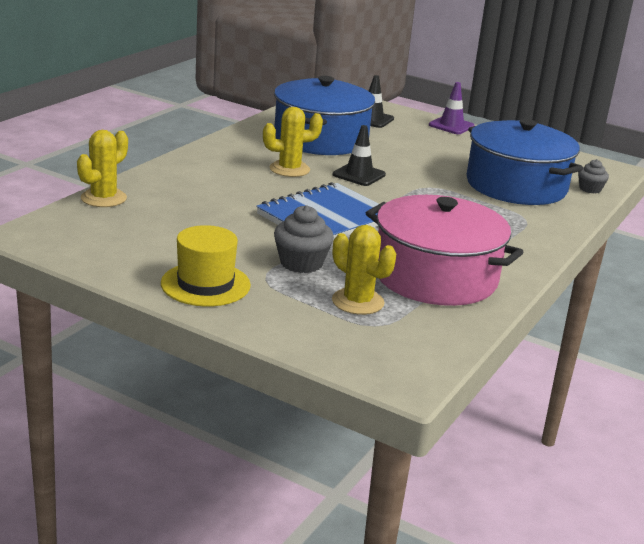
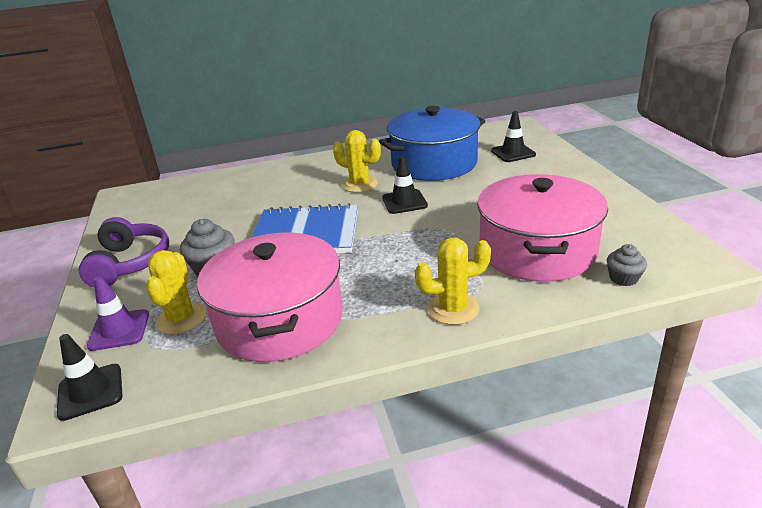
camera: 50 degrees right, 5 degrees up
yellow cactus [77,130,128,207] -> yellow cactus moved to [415,237,491,325]
yellow hat [161,225,251,307] -> purple headphones [79,217,169,288]
purple traffic cone [429,82,475,134] -> purple traffic cone moved to [87,276,149,351]
blue pot [466,119,583,205] -> pink pot [477,174,608,282]
none -> black traffic cone [57,334,123,421]

